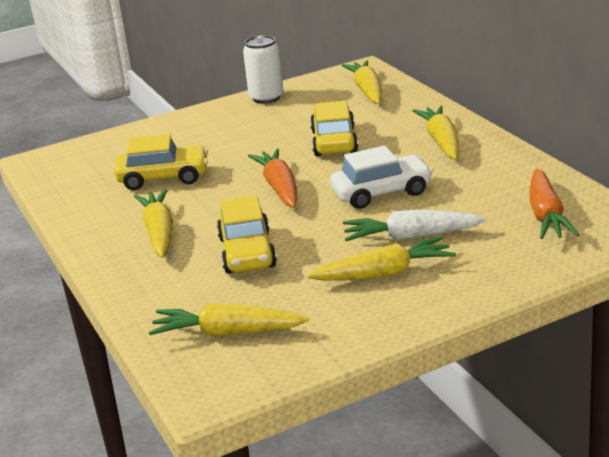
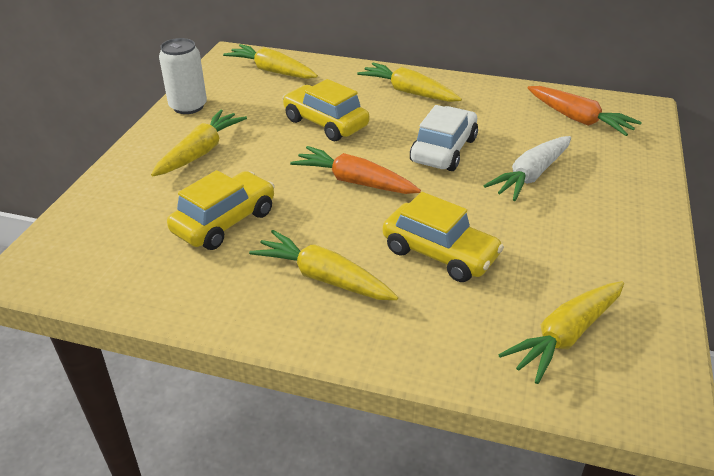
camera: 50 degrees left, 10 degrees up
yellow carrot [307,236,456,281] -> yellow carrot moved to [151,110,247,176]

